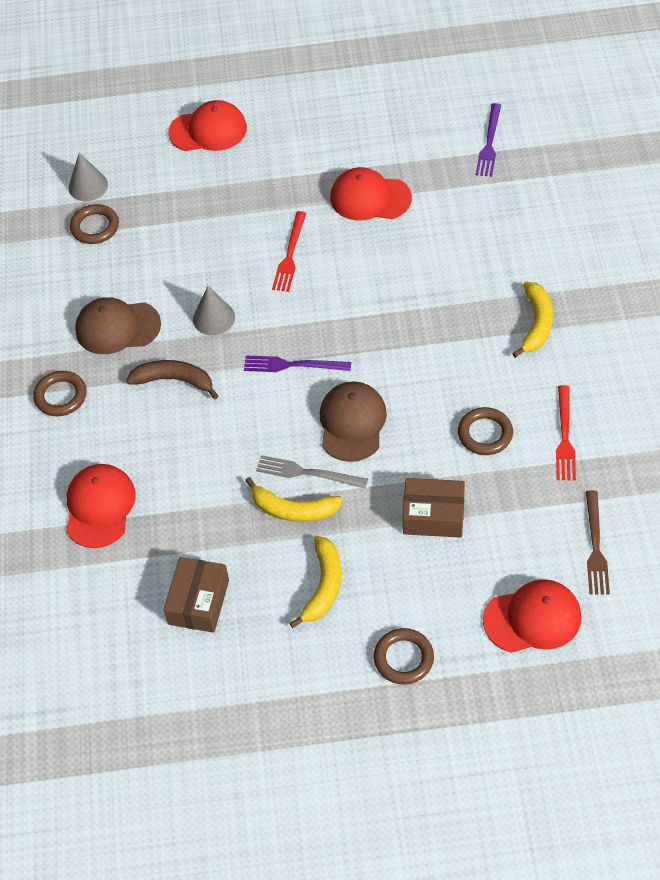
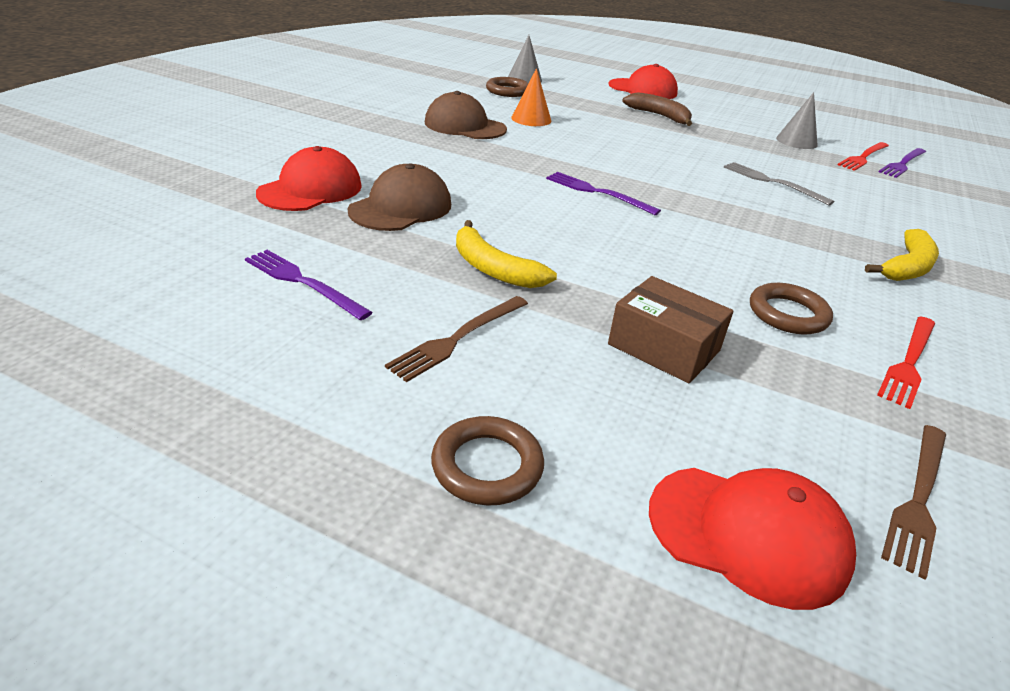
camera: 25 degrees right, 20 degrees down
brown ring [33,371,86,416] -> none
brown banana [126,360,219,399] -> brown banana moved to [622,92,692,126]
brown box [164,557,229,633] -> purple fork [245,250,373,320]
grey cone [193,286,235,335] -> grey cone moved to [776,92,818,149]
grey fork [256,455,368,488] -> grey fork moved to [724,162,834,206]
red fork [272,211,306,292] -> red fork moved to [838,142,889,171]
yellow banana [290,536,341,628] -> brown fork [385,296,528,382]
brown cap [320,381,387,462] -> brown cap moved to [348,163,451,231]
red cap [330,167,412,220] -> none
none -> orange cone [511,68,551,126]

